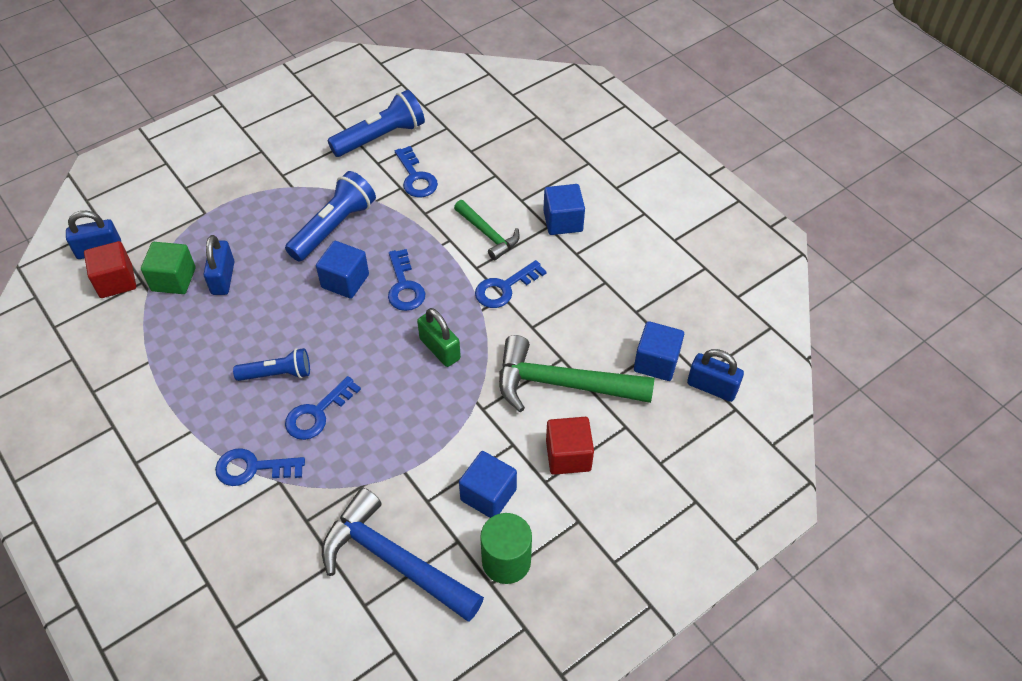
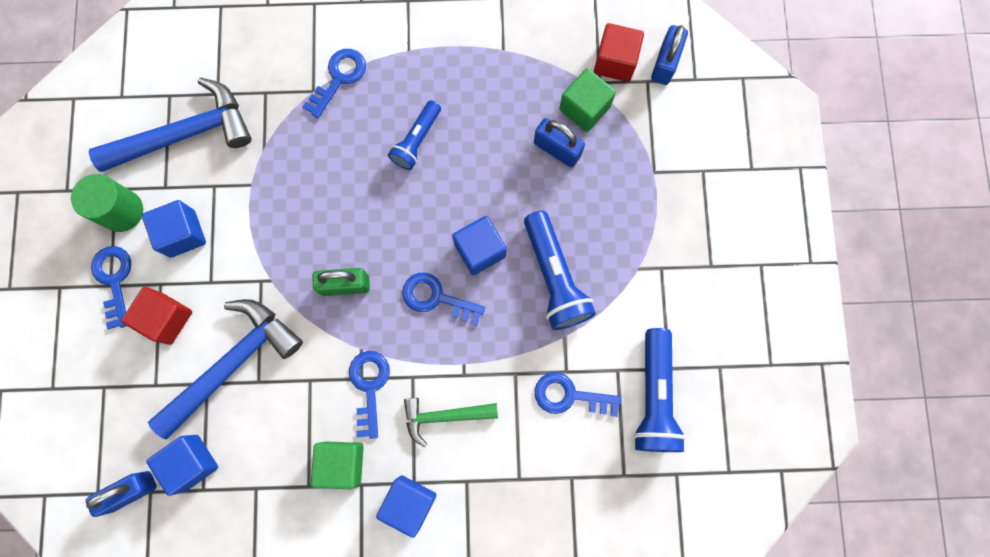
camera: 125 degrees right, 25 degrees up
blue key [285,376,361,440] -> blue key moved to [91,246,132,329]
green hammer [499,335,654,412] -> blue hammer [148,299,303,440]
none -> green cube [311,441,364,489]

